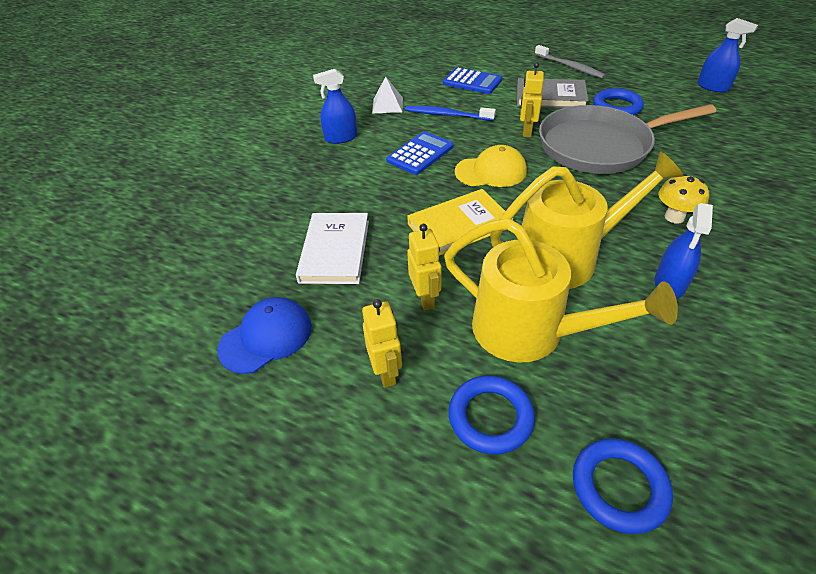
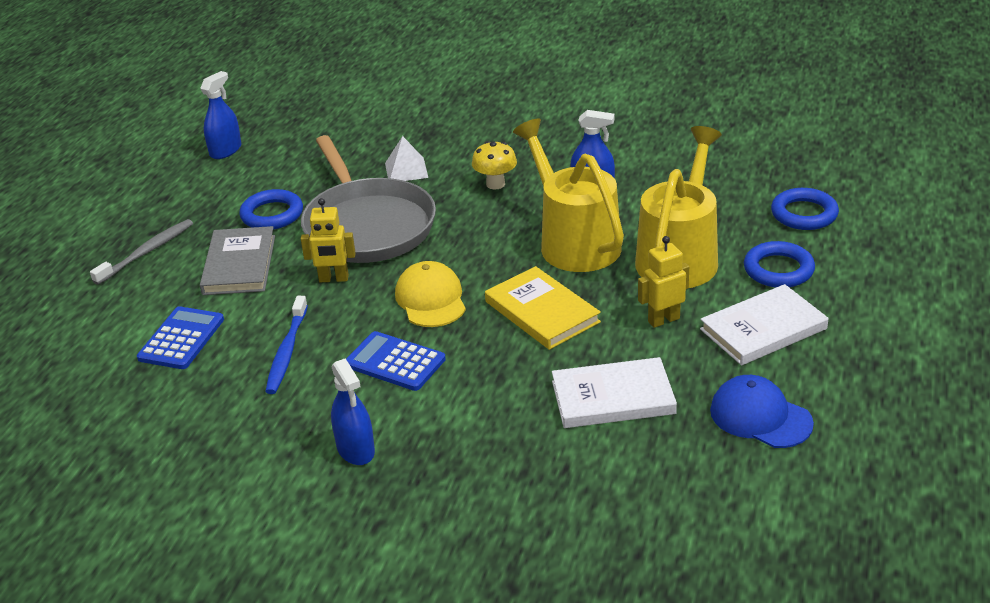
camera: 100 degrees left, 10 degrees down
yellow robot [362,299,402,388] -> white book [700,284,828,365]
white pyramid [372,77,403,113] -> white pyramid moved to [385,136,428,181]

